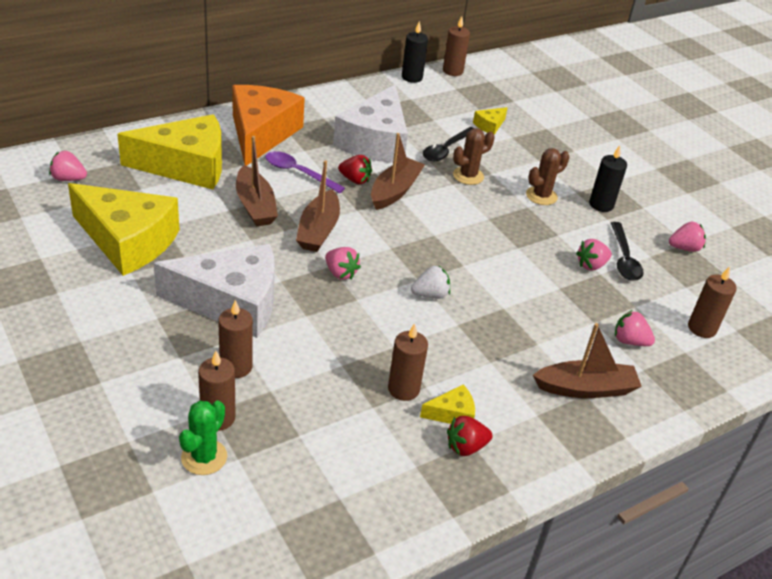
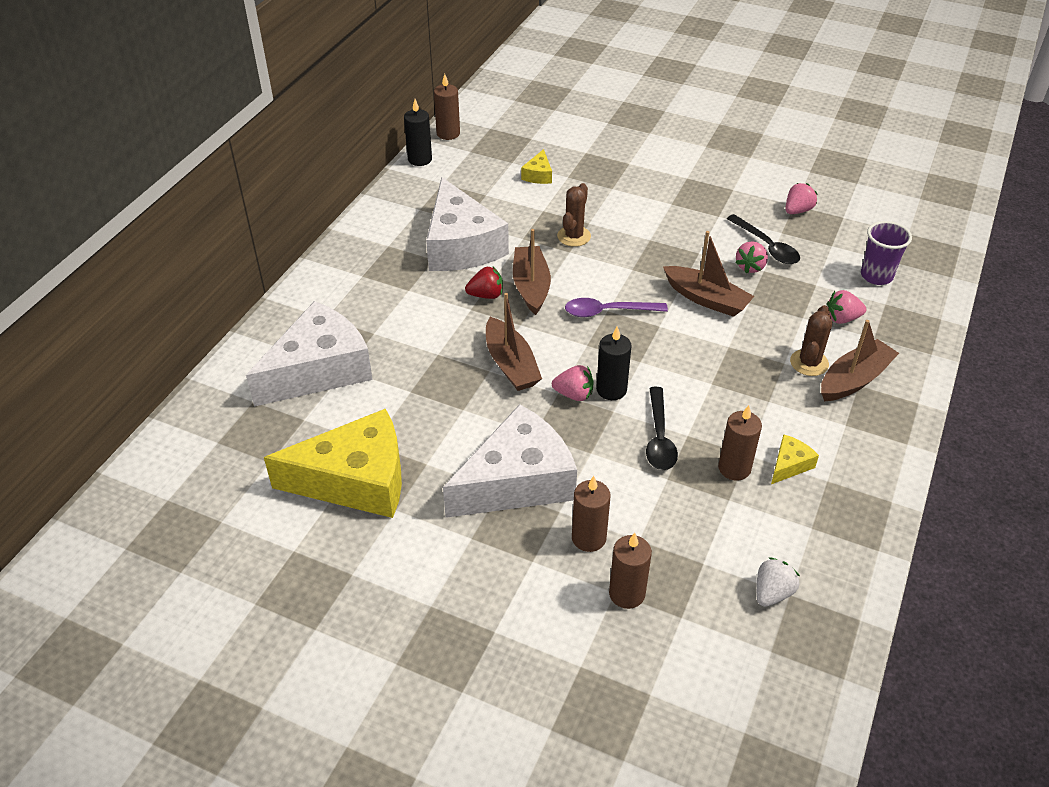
camera: 30 degrees left, 5 degrees up
pink strawberry [49,151,87,181] -> none
yellow cheese [117,114,222,190] -> white cheese [246,301,373,407]
green cactus [179,401,227,475] -> none
orange cheese [232,85,305,166] -> none
brown boat [236,136,278,226] -> brown boat moved to [663,231,754,317]
purple spoon [266,151,345,193] -> purple spoon moved to [565,298,668,317]
white strawberry [411,265,450,299] -> white strawberry moved to [756,557,800,607]
black spoon [423,127,473,161] -> black spoon moved to [646,387,678,470]
red strawberry [447,416,493,456] -> none
brown cactus [526,148,569,205] -> brown cactus moved to [790,305,832,376]
black candle [589,145,627,212] -> black candle moved to [596,326,632,400]
brown candle [688,266,737,338] -> purple cup [861,221,912,285]

